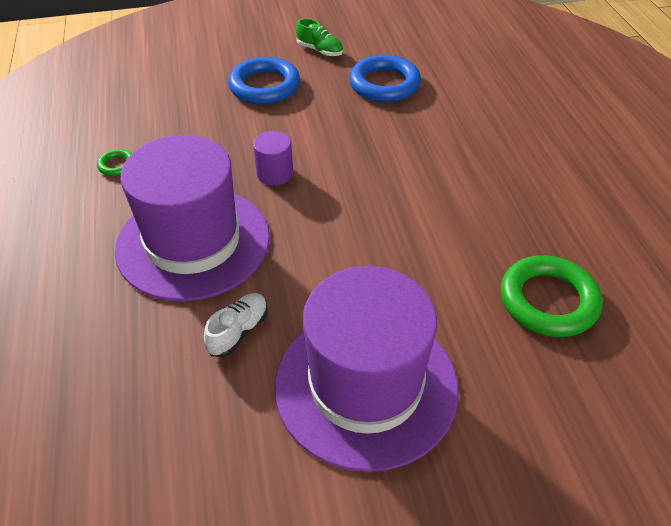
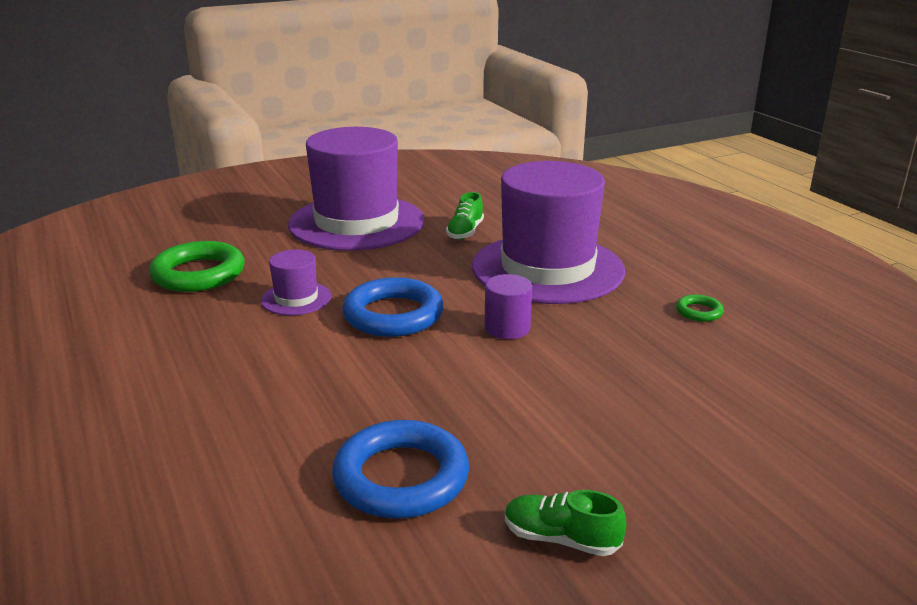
camera: 165 degrees right, 20 degrees down
white shoe [204,293,268,357] -> green shoe [446,192,484,240]
blue ring [228,57,300,104] -> blue ring moved to [342,277,444,337]
none -> purple hat [261,250,332,315]

